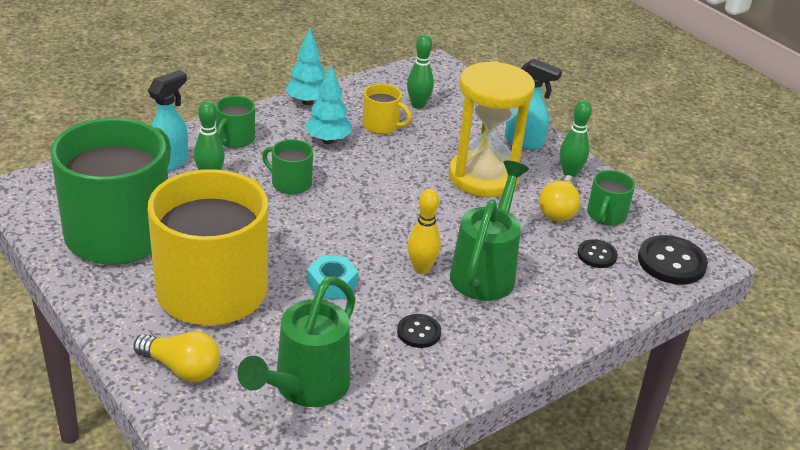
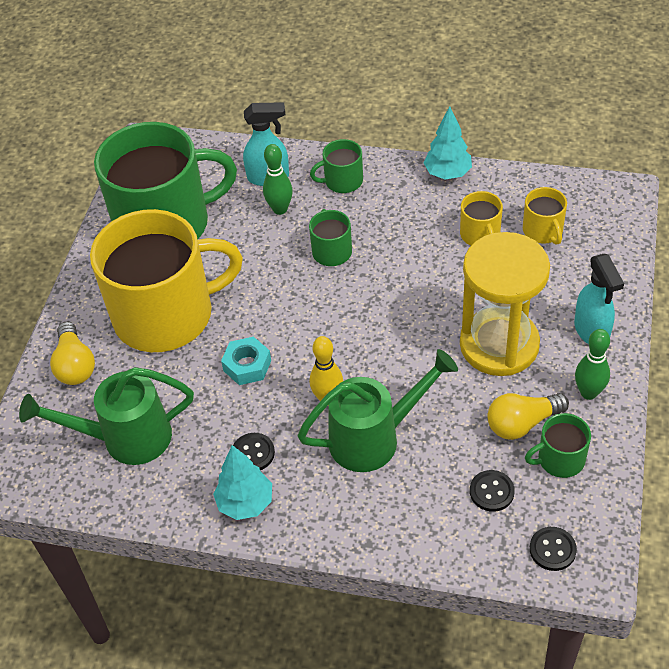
camera: 55 degrees right, 15 degrees up
turquoise tree [305,64,352,144] -> turquoise tree moved to [213,445,272,520]
green bowling pin [407,34,434,109] -> yellow mug [523,187,567,245]
black button [638,235,708,285] -> black button [530,527,577,571], size x0.58

